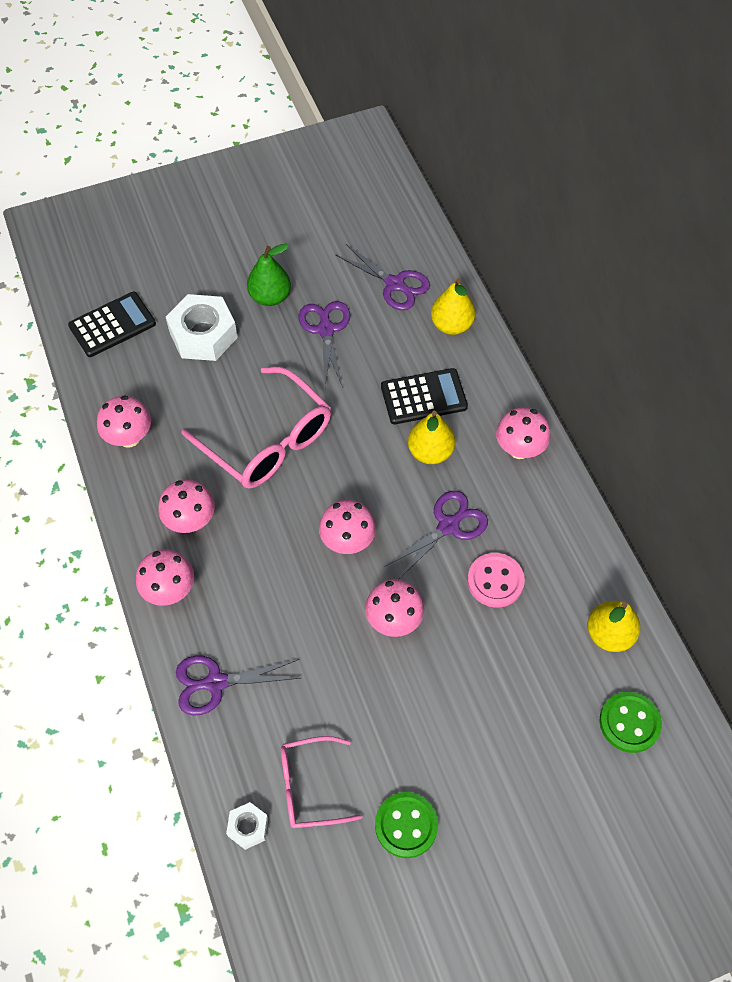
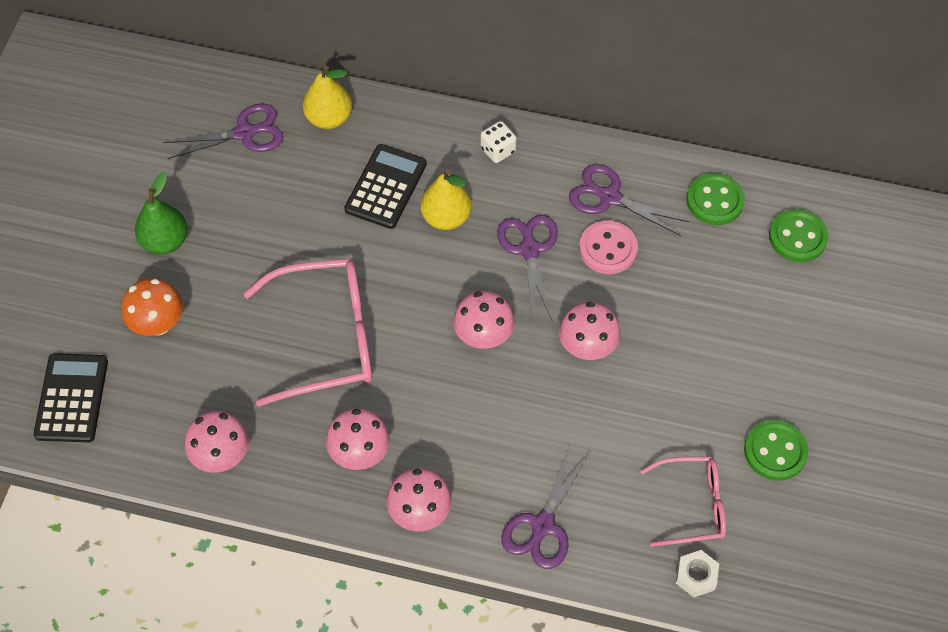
camera: 55 degrees left, 0 degrees up
white nut [166,294,238,361] -> orange mushroom [121,278,183,336]
pink glasses [281,736,362,828] -> pink glasses turned 120 degrees counterclockwise [640,456,726,547]
purple scissors [299,301,350,388] -> purple scissors moved to [569,164,689,236]
pink mushroom [496,408,550,459] -> white dice [481,121,516,163]
yellow pear [587,601,640,652] -> green button [687,173,745,225]

